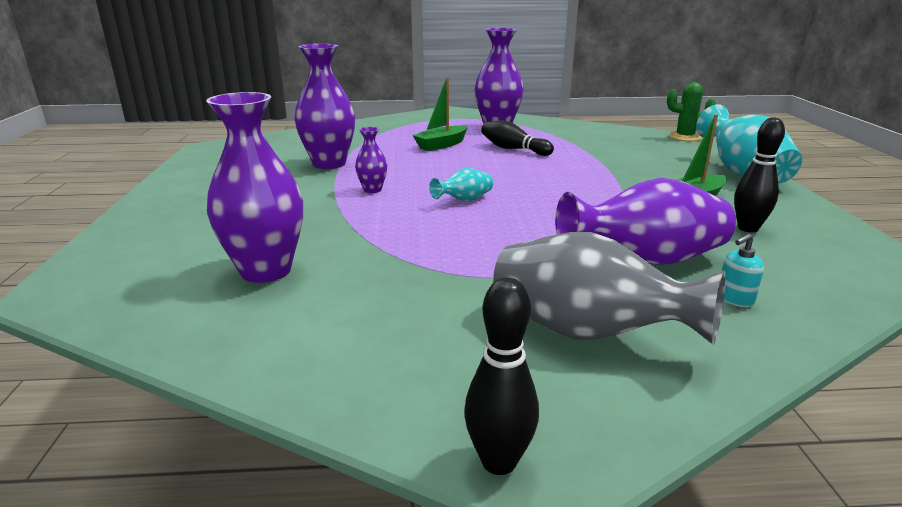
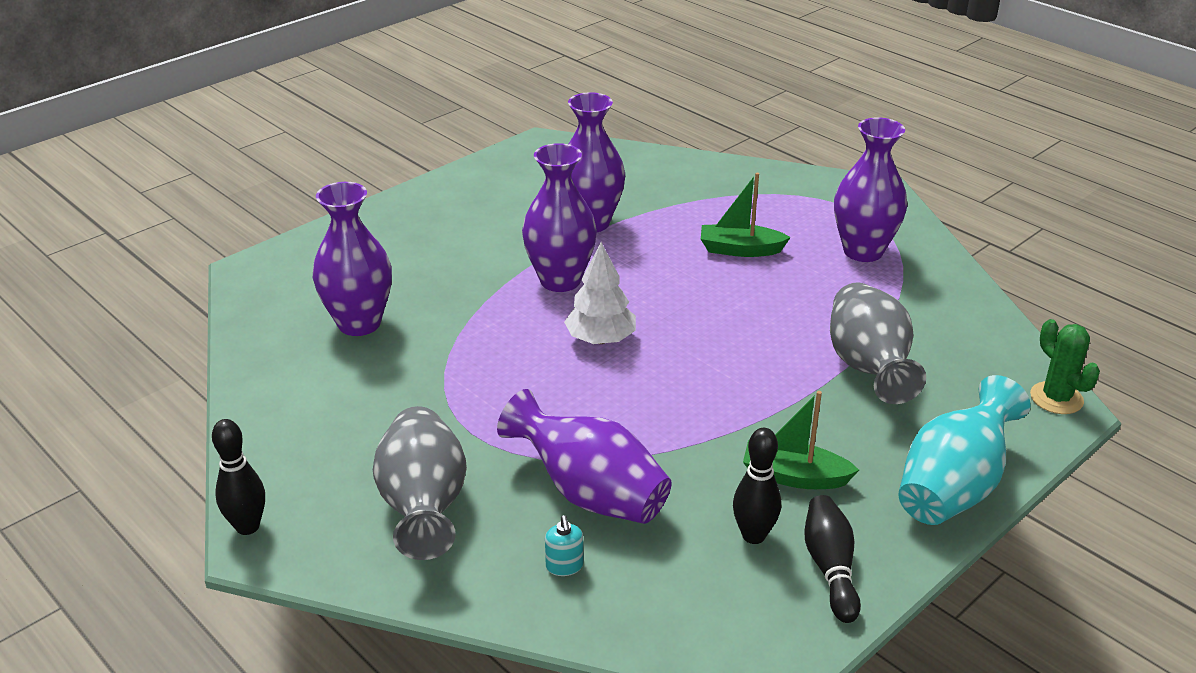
camera: 50 degrees right, 10 degrees up
purple vase [355,127,387,193] -> purple vase [522,143,597,292], size x2.06
turquoise vase [429,168,493,201] -> white tree [564,242,636,344]
black bowling pin [481,121,554,156] -> black bowling pin moved to [804,495,861,623]
turquoise soap dispenser [722,234,764,307] -> turquoise soap dispenser turned 120 degrees counterclockwise [545,515,583,576]
none -> grey vase [830,282,926,404]

